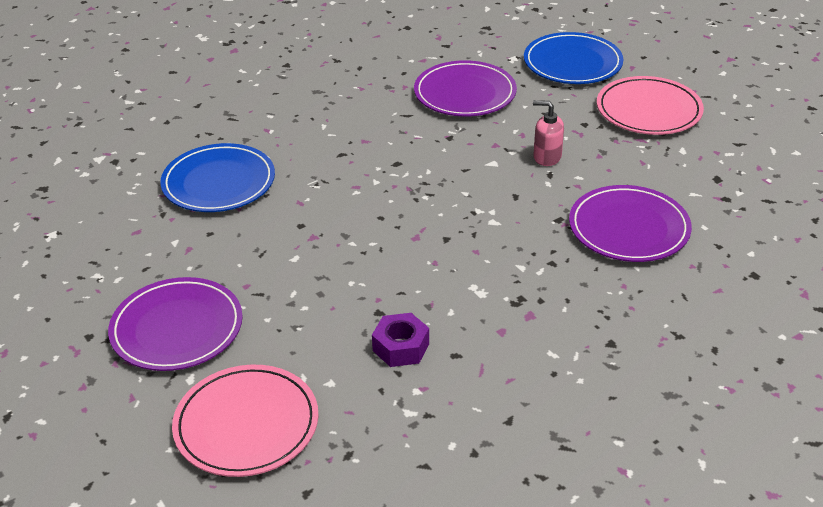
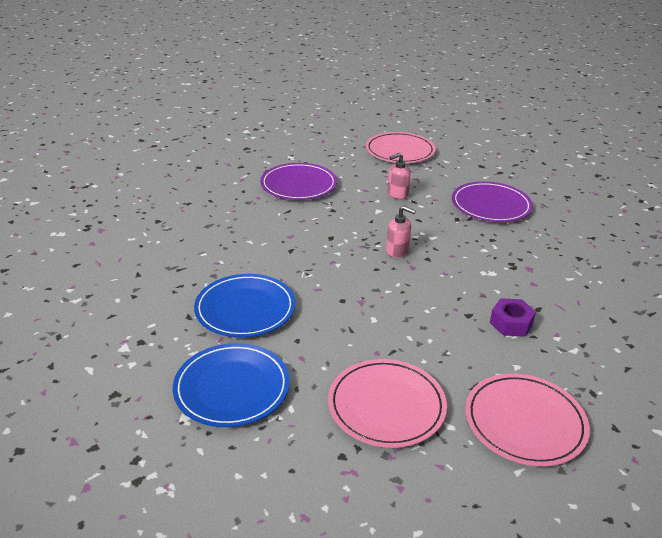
camera: 50 degrees left, 5 degrees down
purple plate [108,277,243,371] -> pink plate [328,359,447,448]
blue plate [524,32,623,84] -> blue plate moved to [173,343,290,427]
none -> pink soap dispenser [386,206,416,258]

